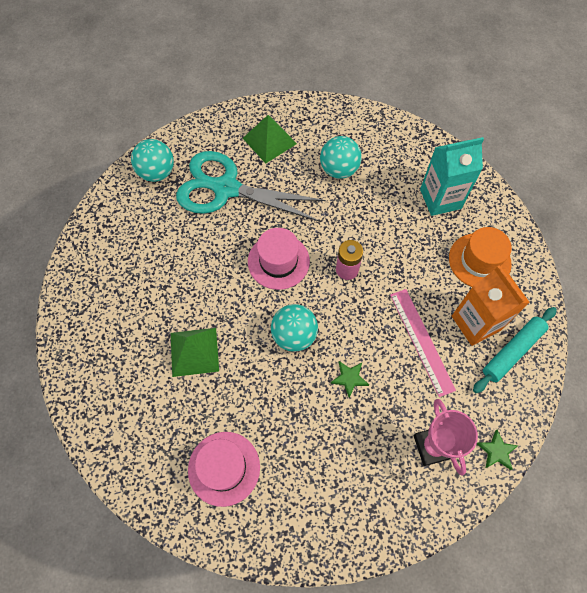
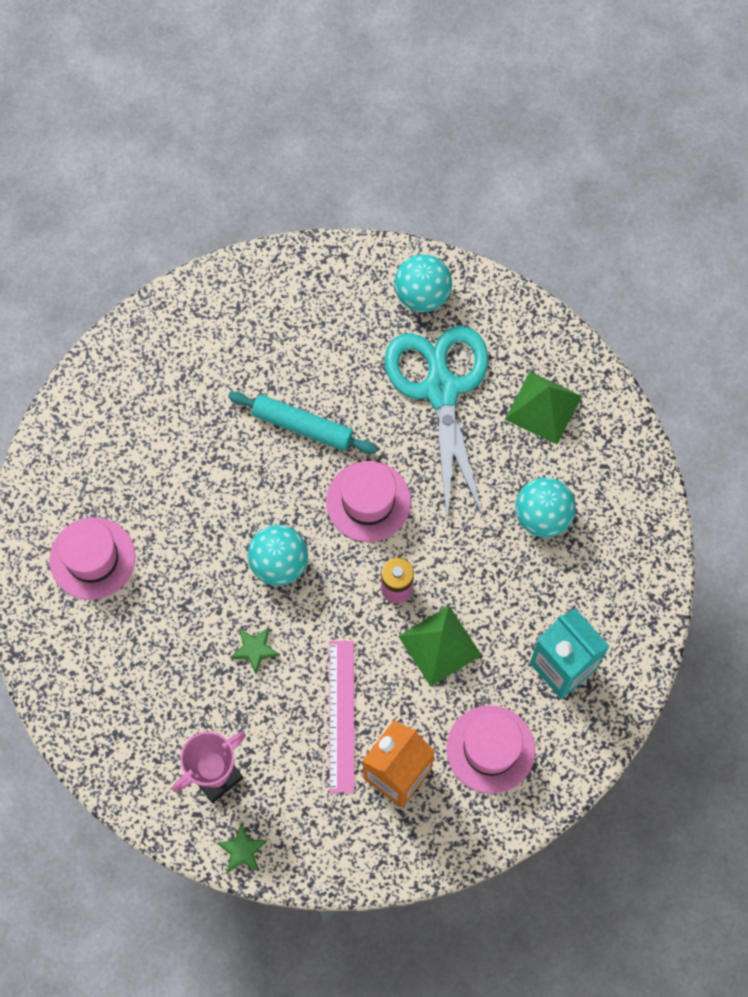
camera: 65 degrees right, 5 degrees up
green pyramid [171,328,219,377] -> green pyramid moved to [398,606,481,687]
pink ruler [390,289,456,397] -> pink ruler turned 45 degrees counterclockwise [329,641,354,793]
orange hat [449,227,512,287] -> pink hat [446,705,535,794]
turquoise rolling pin [473,307,557,393] -> turquoise rolling pin moved to [228,391,377,454]

